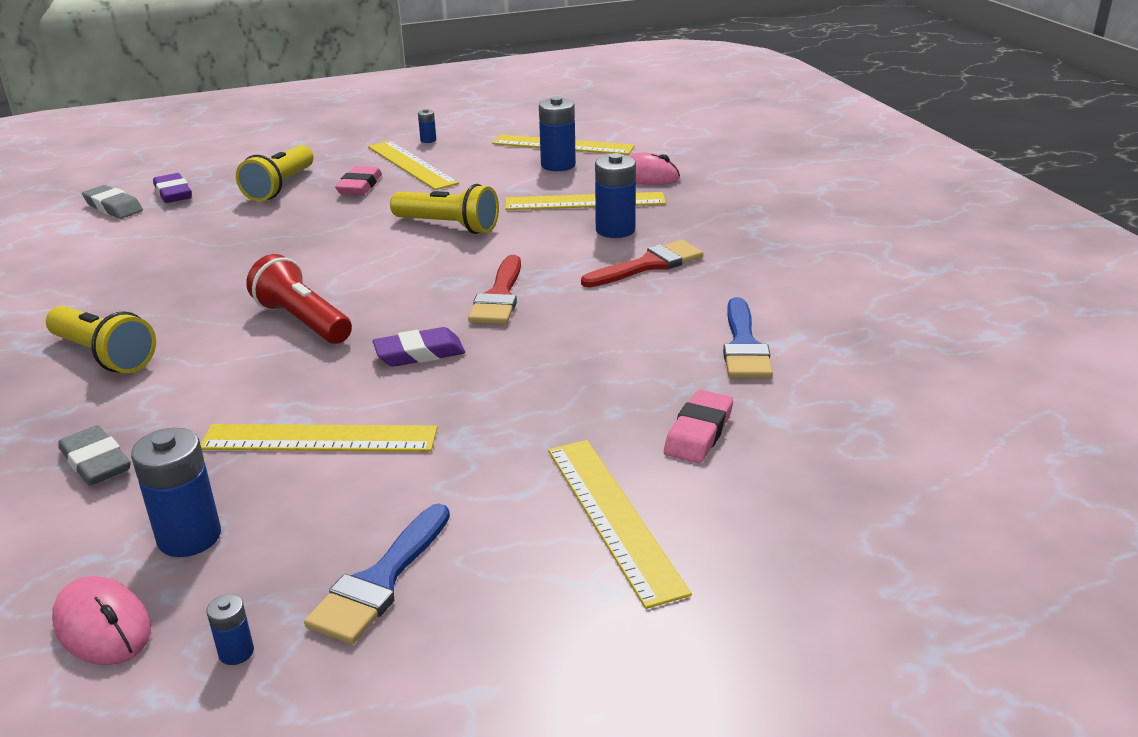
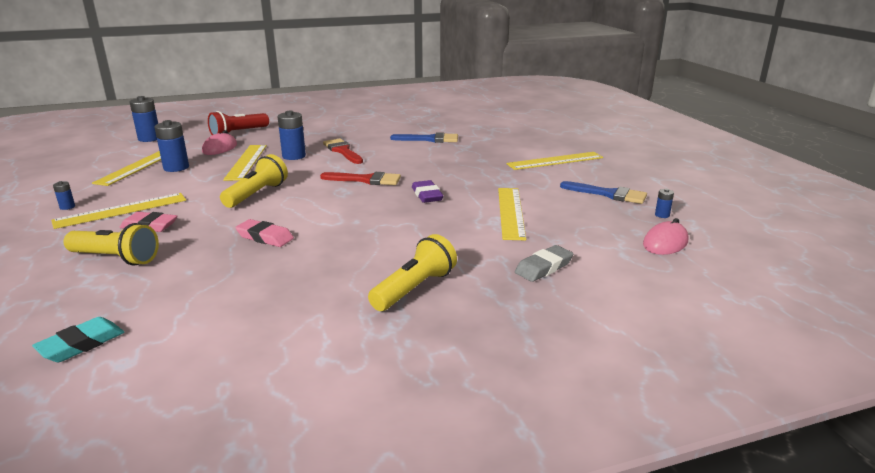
camera: 90 degrees left, 5 degrees down
grey eraser [82,185,143,219] -> turquoise eraser [32,317,124,362]
blue battery [131,428,221,557] -> blue battery moved to [130,96,158,142]
purple eraser [153,173,192,203] -> none
red flashlight [246,254,352,344] -> red flashlight moved to [208,111,269,135]
pink eraser [664,390,733,463] -> pink eraser moved to [235,219,294,247]

